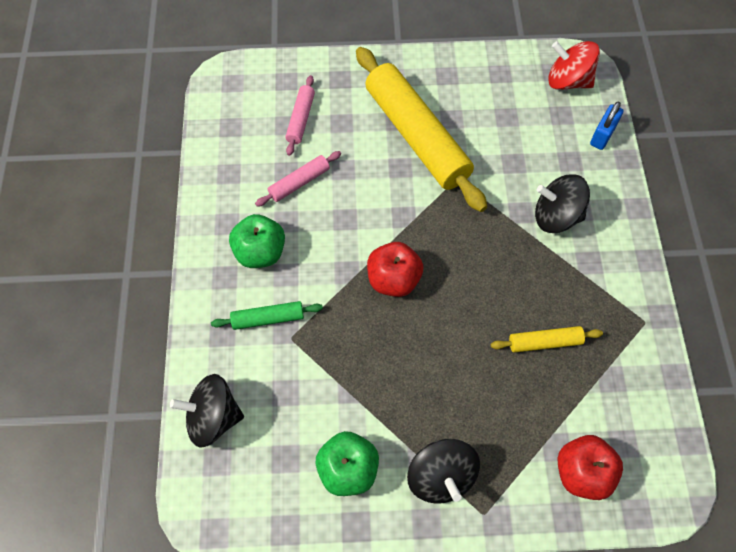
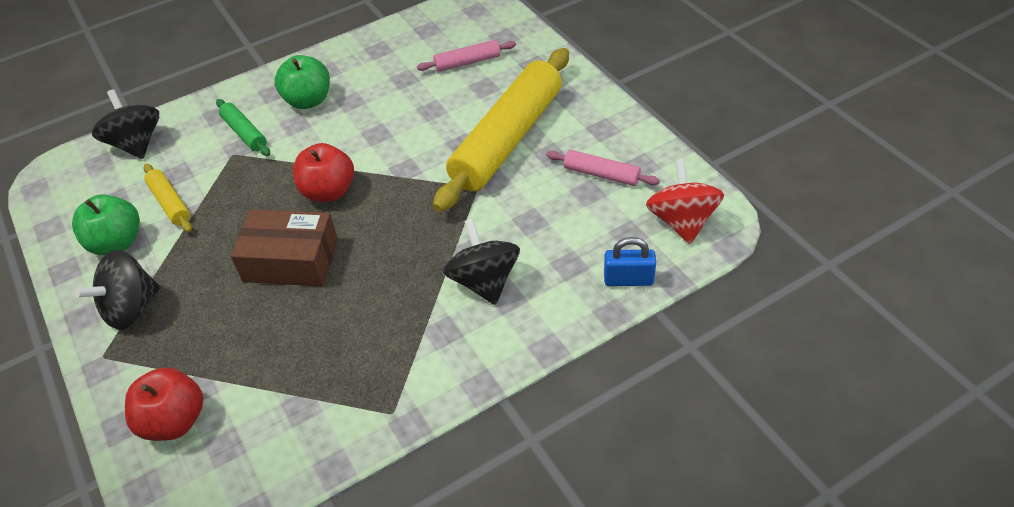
camera: 65 degrees right, 15 degrees down
pink rolling pin [255,151,341,207] -> pink rolling pin moved to [546,150,660,186]
yellow rolling pin [491,326,603,353] -> yellow rolling pin moved to [143,164,192,232]
none -> brown box [231,209,338,286]

